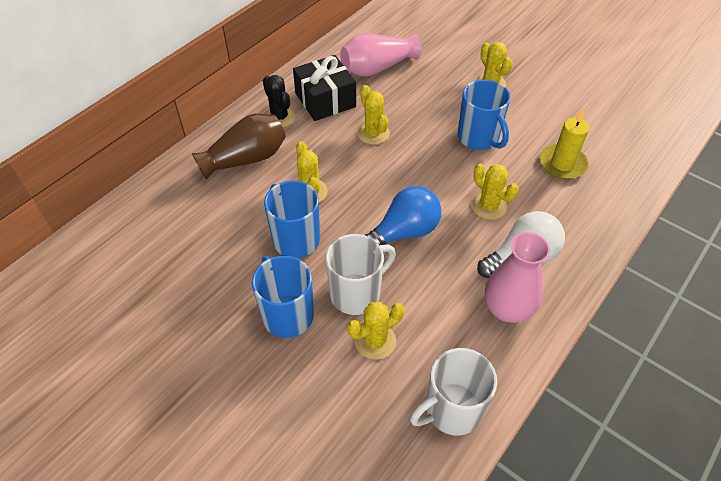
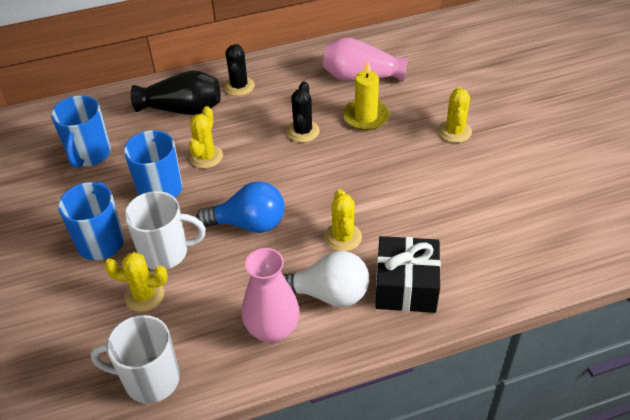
camera: 35 degrees right, 5 degrees down
brown vase [192,113,286,180] -> black vase [131,71,221,115]
black gift [293,55,356,121] -> black gift moved to [375,236,441,313]
yellow cactus [357,85,390,145] -> black cactus [287,81,320,142]
blue mug [458,80,511,150] -> blue mug moved to [51,95,111,168]
yellow candle [540,108,589,179] -> yellow candle moved to [343,60,389,130]

